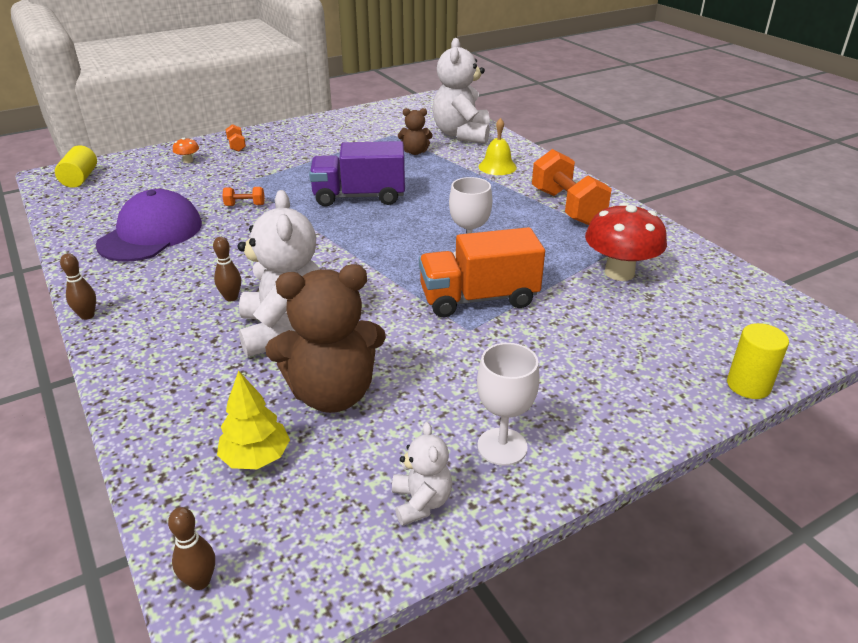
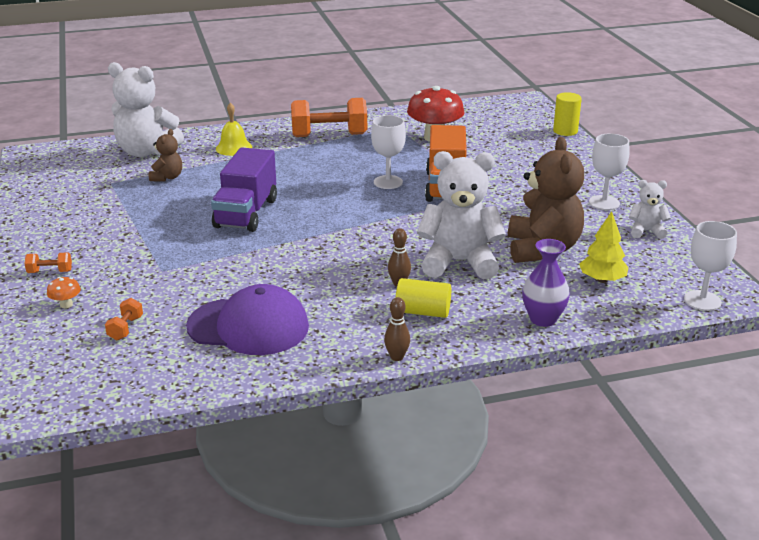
camera: 75 degrees left, 5 degrees down
yellow cylinder [55,145,97,188] -> yellow cylinder moved to [395,278,451,318]
purple cap [96,189,202,262] -> purple cap turned 150 degrees clockwise [186,284,309,355]
brown bowling pin [168,507,215,590] -> white goblet [684,221,737,311]
orange dumbbell [222,187,265,206] -> orange dumbbell moved to [105,298,143,340]
none -> purple vase [522,239,570,327]

